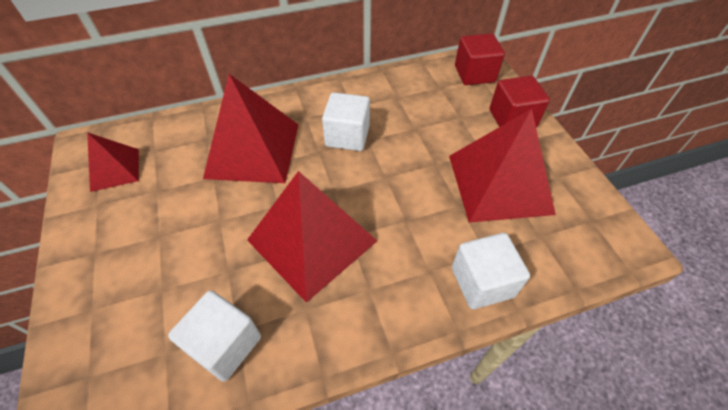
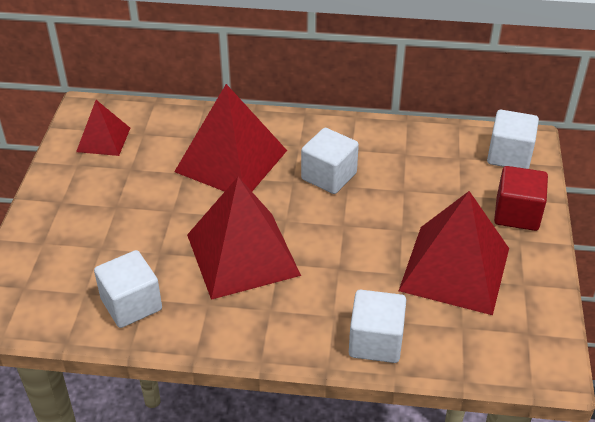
camera: 25 degrees right, 10 degrees down
red cube [455,33,505,85] -> white cube [487,110,539,169]

